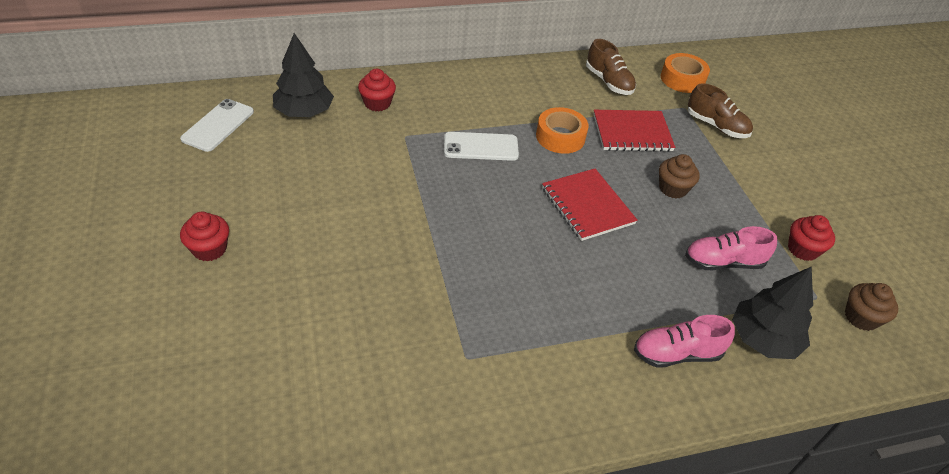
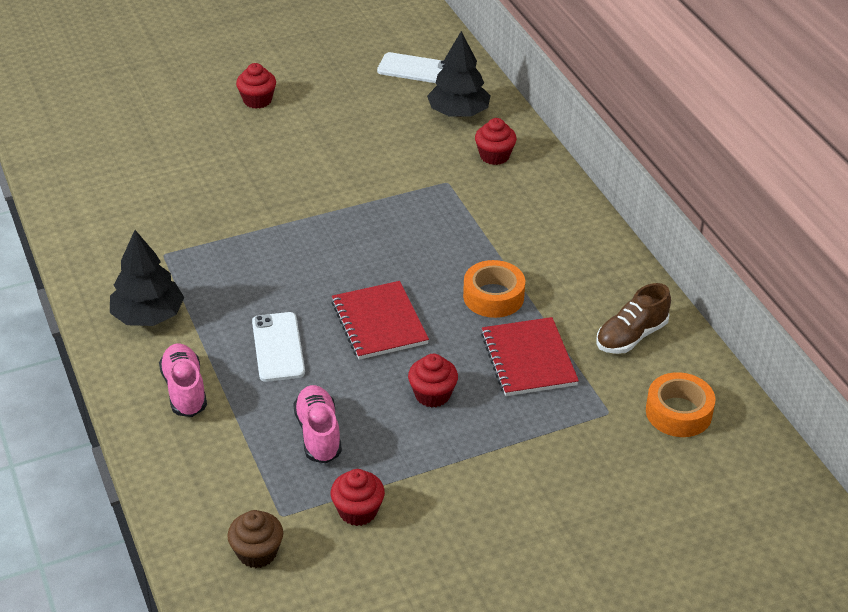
camera: 85 degrees right, 5 degrees down
white phone [444,132,519,161] -> white phone moved to [252,312,305,382]
red notebook [542,169,638,241] -> red notebook turned 75 degrees counterclockwise [331,281,429,360]
brown cupcake [659,154,700,198] -> red cupcake [408,354,458,408]
brown shoe [688,83,753,138] -> none
black tree [732,266,813,359] -> black tree moved to [110,230,185,326]

